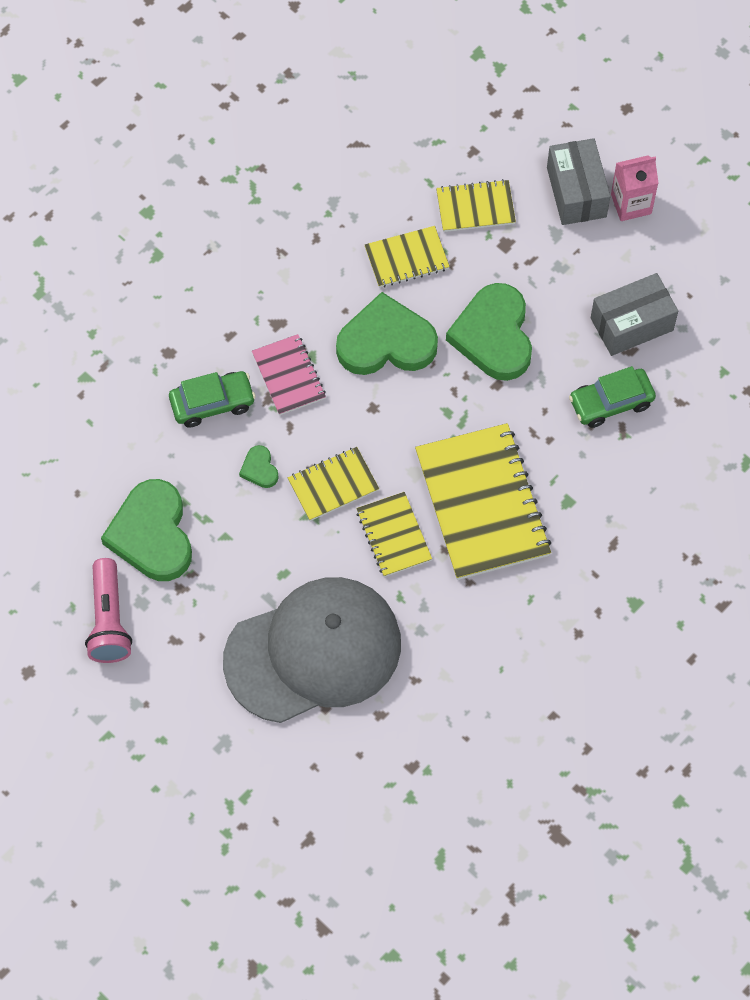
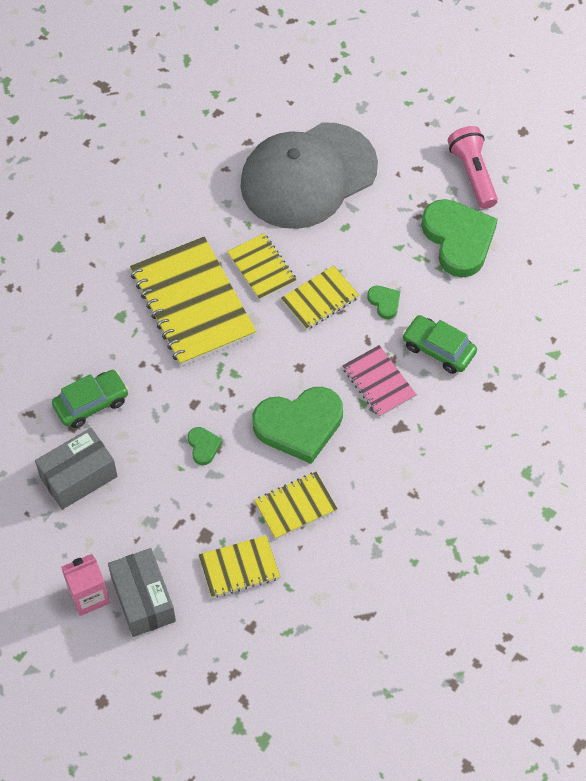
camera: 170 degrees right, 5 degrees down
green car [169,371,256,428] -> green car turned 60 degrees clockwise [402,315,477,374]
green heart [446,283,532,381] -> green heart [188,427,222,465], size x0.43

